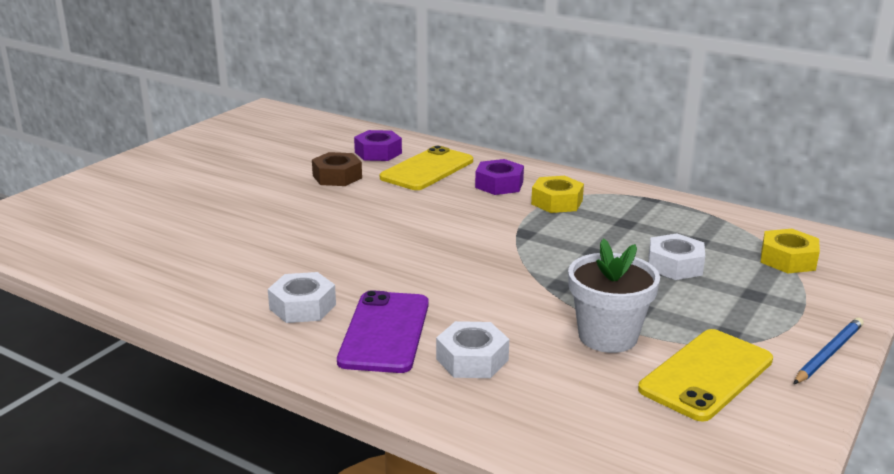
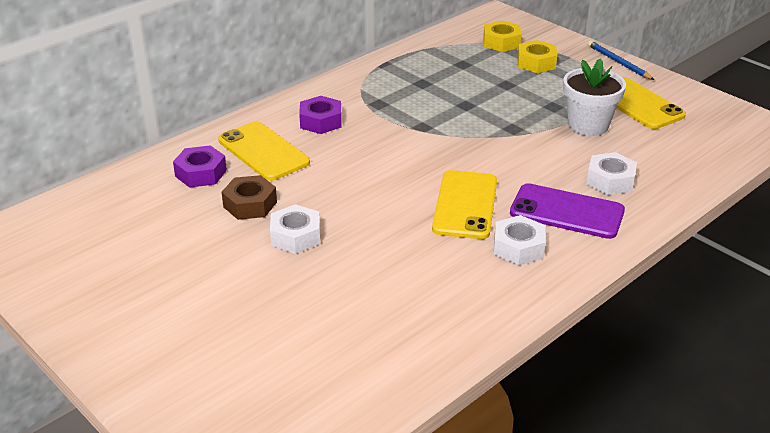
camera: 75 degrees left, 10 degrees up
yellow nut [531,176,584,213] -> yellow nut moved to [518,40,557,73]
white nut [648,233,705,280] -> white nut moved to [270,204,320,254]
none -> yellow phone [432,170,497,239]

